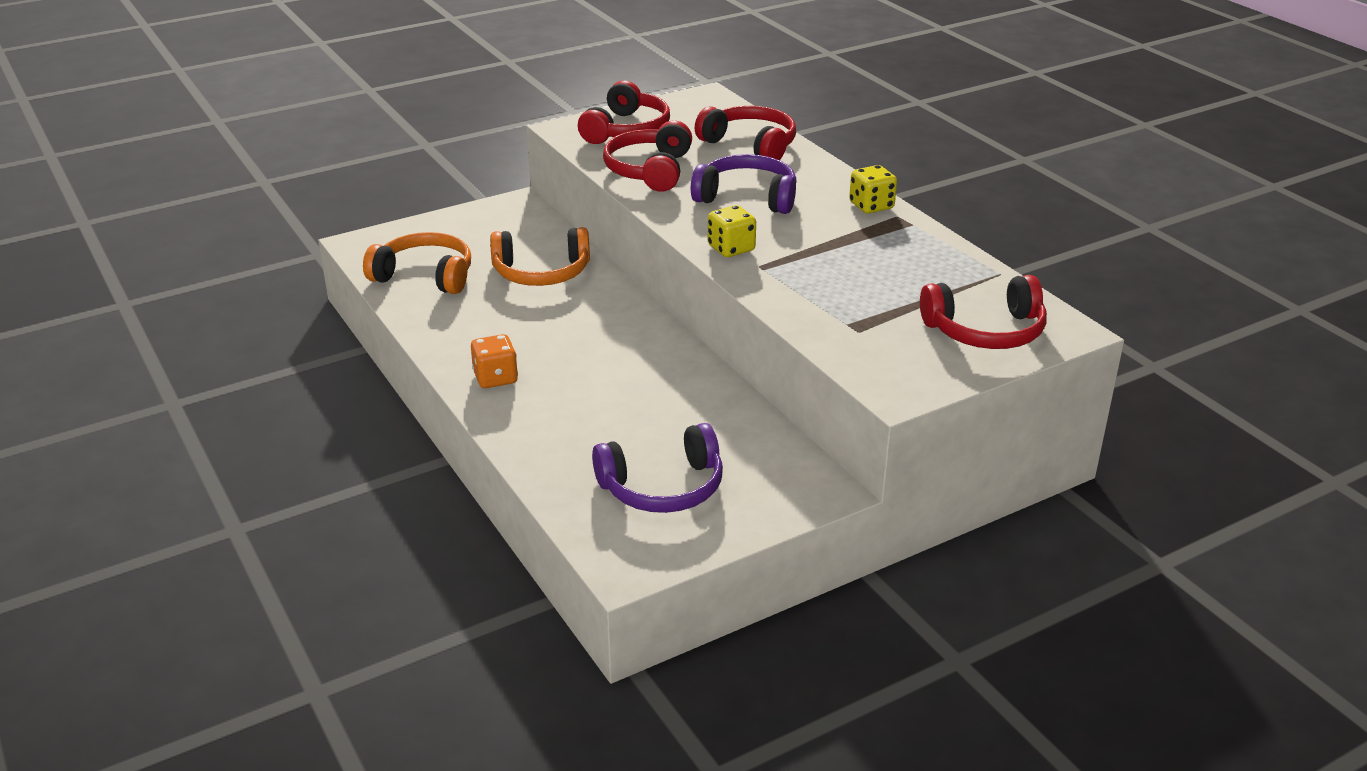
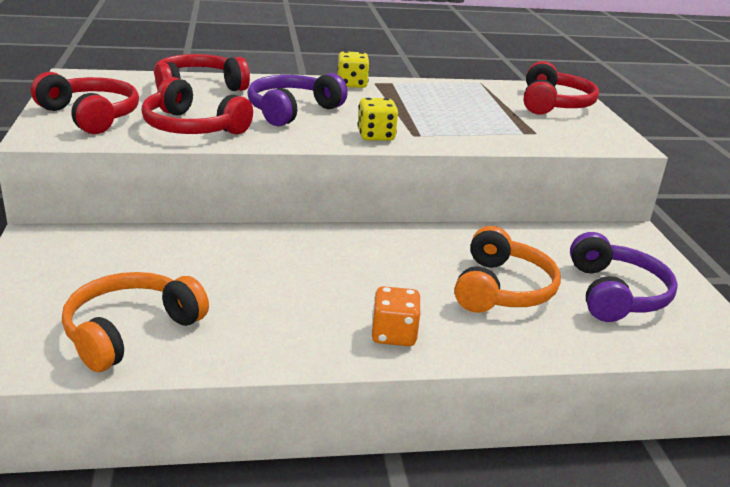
camera: 70 degrees left, 5 degrees down
orange headphones [490,227,590,286] -> orange headphones moved to [454,226,561,313]

